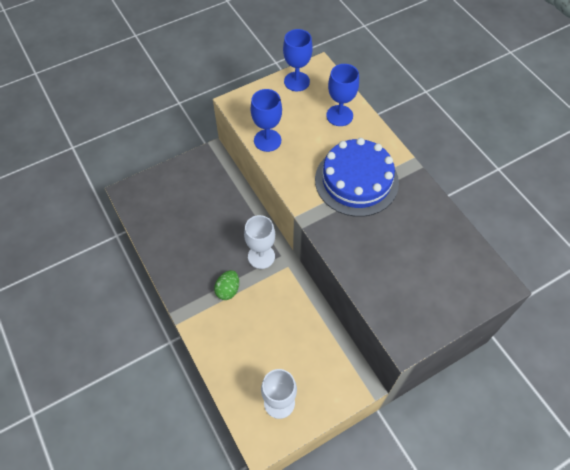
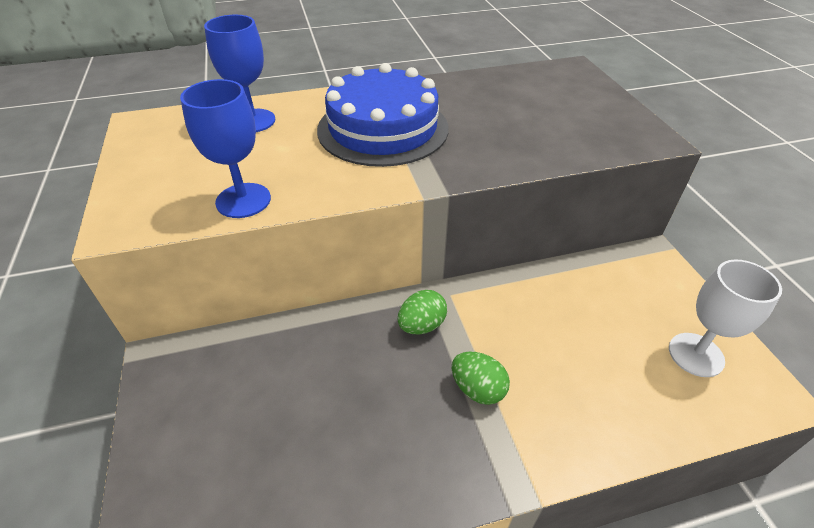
camera: 75 degrees left, 15 degrees down
white goblet [244,215,275,269] -> green egg [397,290,447,334]
blue goblet [283,29,313,91] -> none

